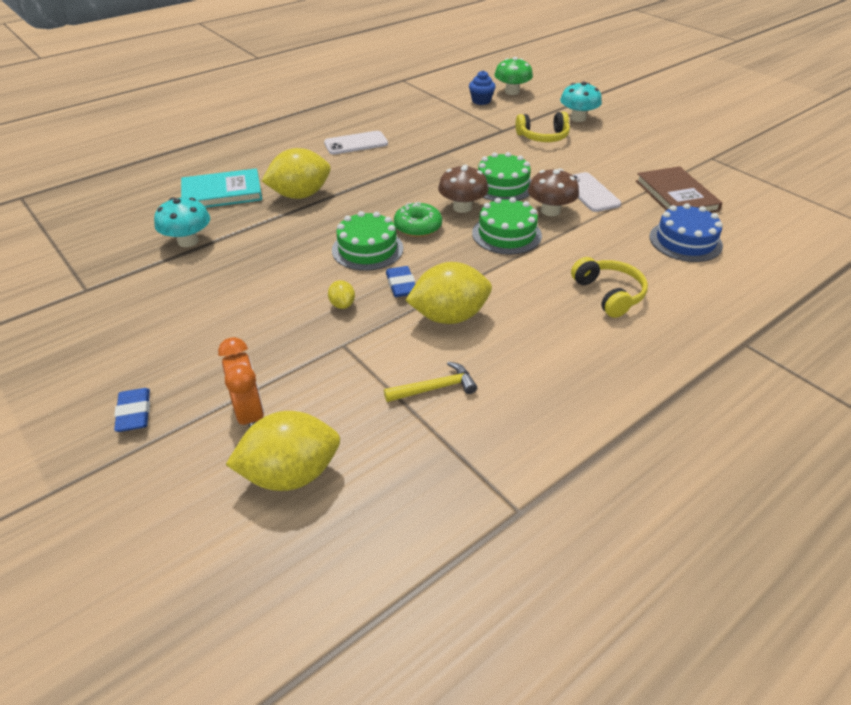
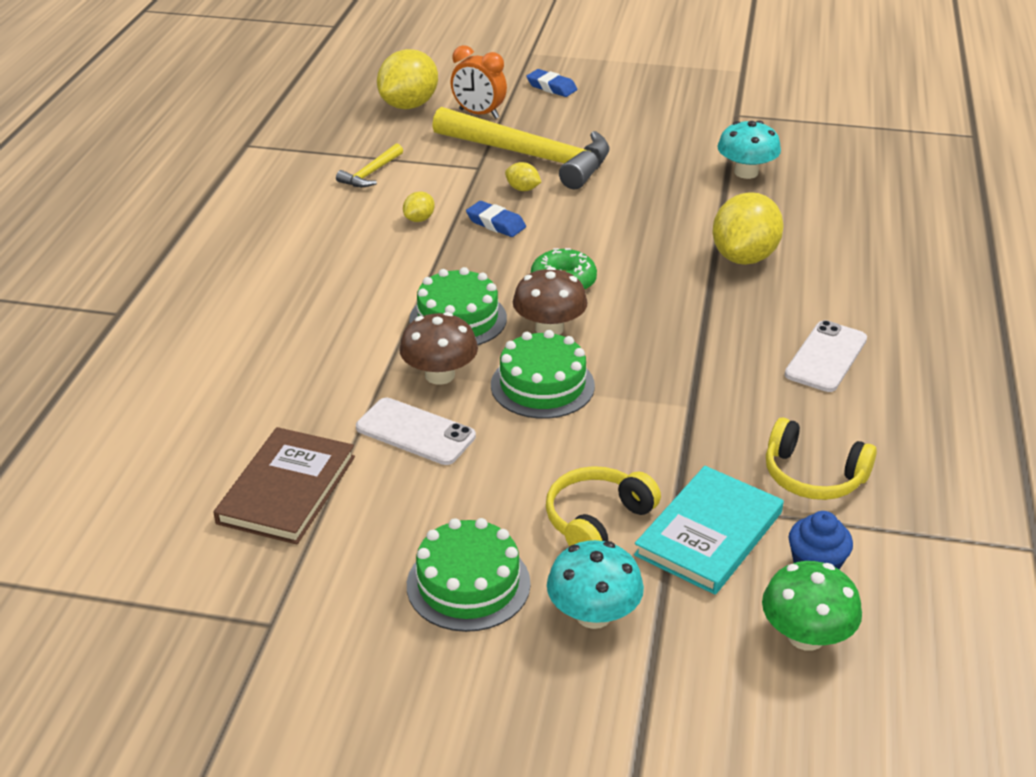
camera: 140 degrees right, 5 degrees down
turquoise book [181,168,262,208] -> turquoise book moved to [634,466,784,595]
green cake [332,211,403,271] -> green cake moved to [407,518,531,632]
yellow lemon [405,262,492,324] -> yellow lemon [403,191,435,222], size x0.45
yellow headphones [571,257,648,318] -> yellow headphones moved to [766,418,877,500]
brown book [636,166,722,213] -> brown book turned 75 degrees clockwise [213,427,355,544]
blue cake [650,203,723,262] -> none
none -> yellow hammer [432,107,610,189]

